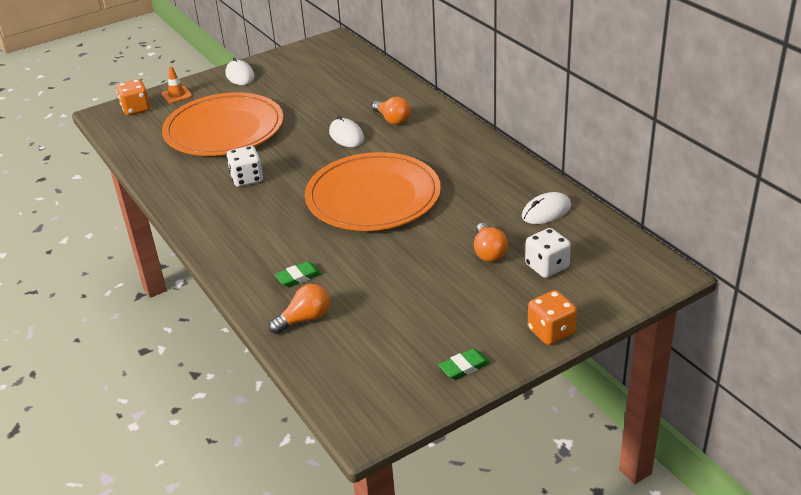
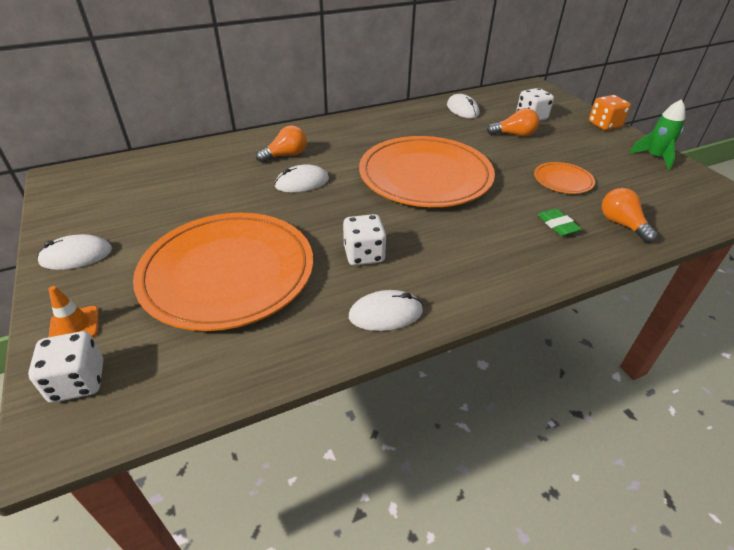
camera: 85 degrees left, 5 degrees up
orange dice [116,79,150,115] -> white dice [28,331,103,403]
green eraser [439,348,490,380] -> green rocket [629,99,685,170]
none -> white mouse [349,290,423,331]
none -> orange plate [534,162,595,194]

